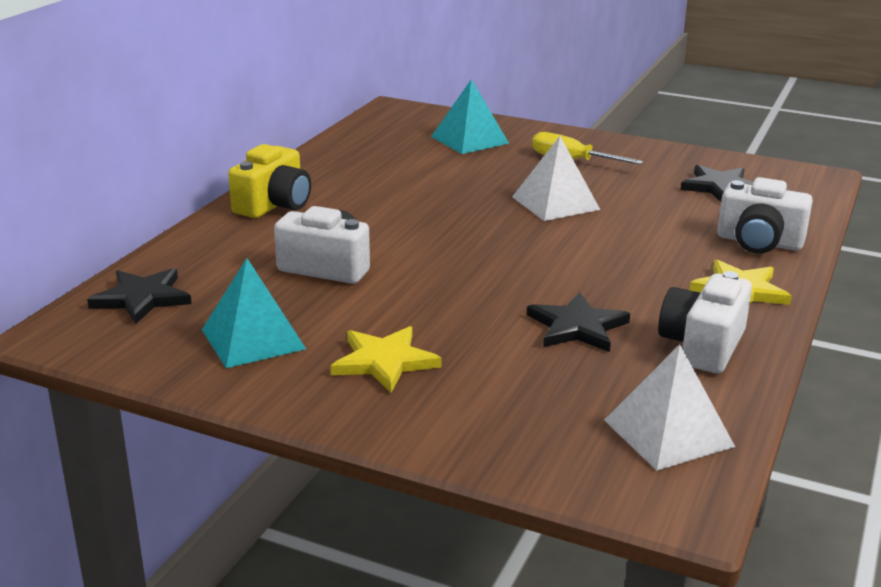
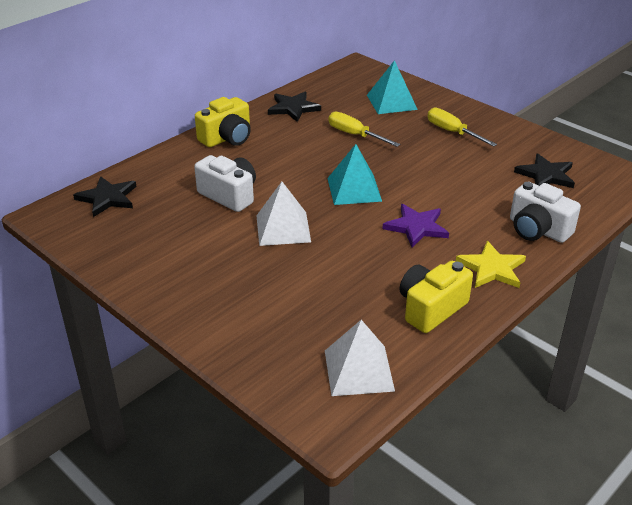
camera: 20 degrees right, 10 degrees up
turquoise pyramid [202,258,306,368] -> turquoise pyramid moved to [327,144,382,205]
yellow star [331,326,442,393] -> none
white pyramid [512,136,600,221] -> white pyramid moved to [256,182,311,246]
black star [527,292,630,352] -> black star moved to [268,91,321,122]
white camera [658,271,752,373] -> yellow camera [400,261,473,333]
none -> yellow screwdriver [329,112,400,147]
none -> purple star [382,204,449,248]

